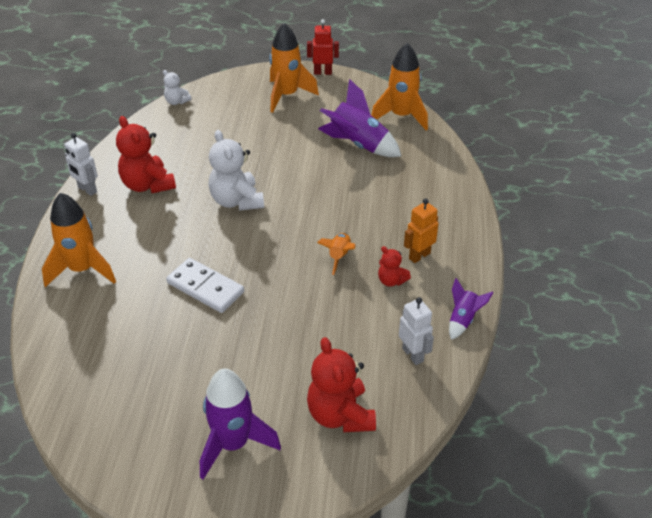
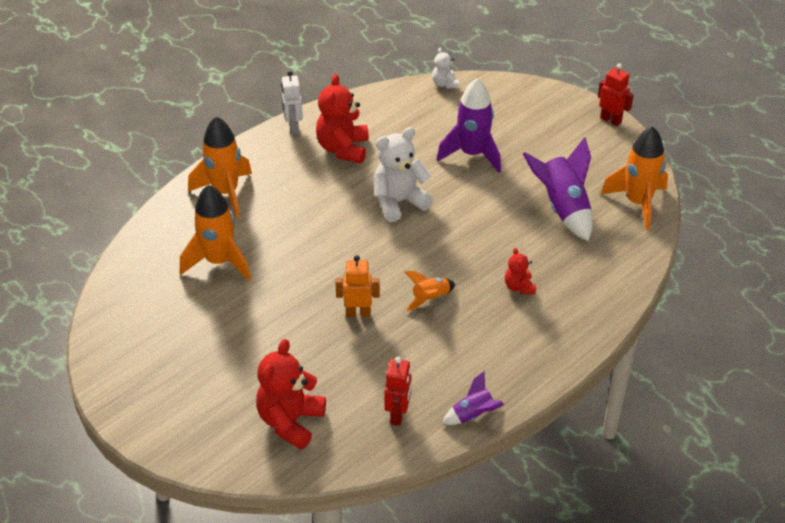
camera: 40 degrees right, 0 degrees up
white domino [166,258,244,313] -> none
purple rocket [200,368,281,479] -> purple rocket moved to [437,78,501,173]
white teddy bear [208,130,264,211] -> white teddy bear turned 45 degrees clockwise [373,127,434,222]
orange rocket [269,23,319,113] -> orange rocket moved to [180,184,251,281]
red teddy bear [378,246,411,287] -> red teddy bear moved to [505,248,536,294]
white robot [399,297,434,365] -> red robot [385,357,412,426]
orange robot [404,198,438,263] -> orange robot moved to [335,255,380,317]

